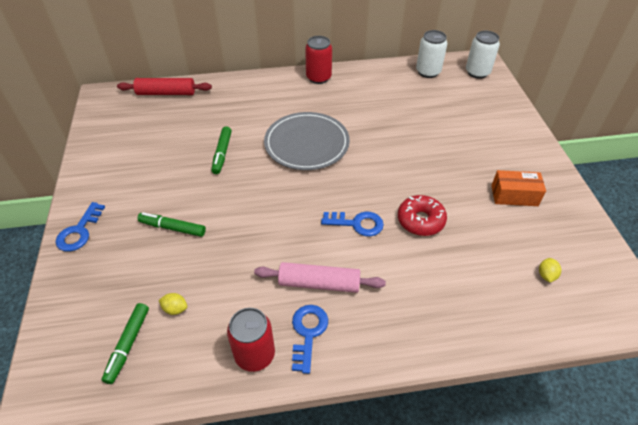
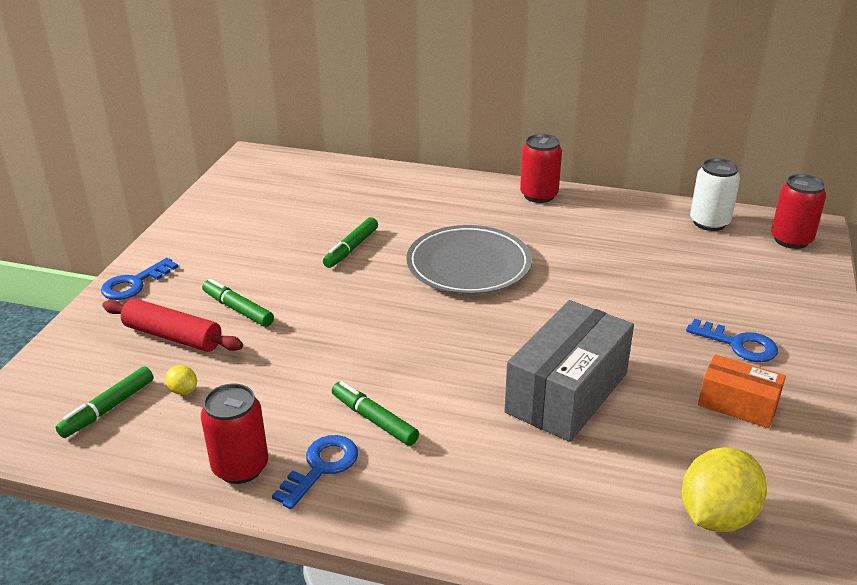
camera: 25 degrees right, 15 degrees down
red rolling pin [117,78,212,95] -> red rolling pin moved to [102,298,243,352]
pink rolling pin [254,262,386,293] -> green marker [332,381,419,446]
blue key [321,211,384,237] -> blue key moved to [686,319,778,362]
red donut [398,195,447,236] -> grey box [504,300,634,442]
white can [466,31,500,79] -> red can [771,174,826,249]
yellow lemon [539,258,561,282] -> yellow lemon [682,447,767,532], size x2.29

